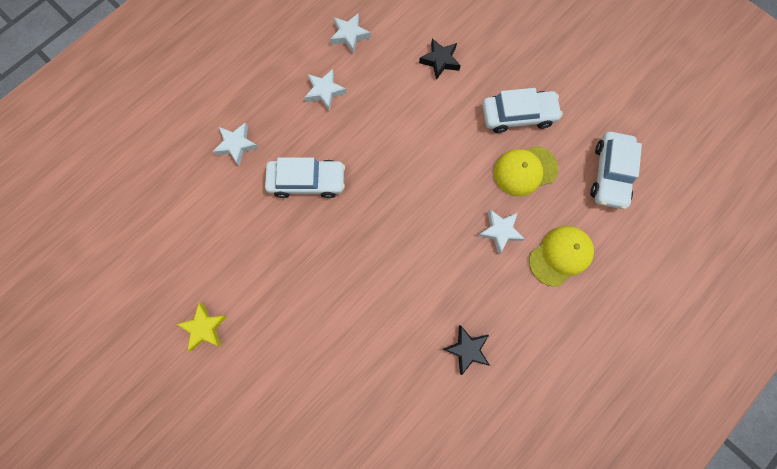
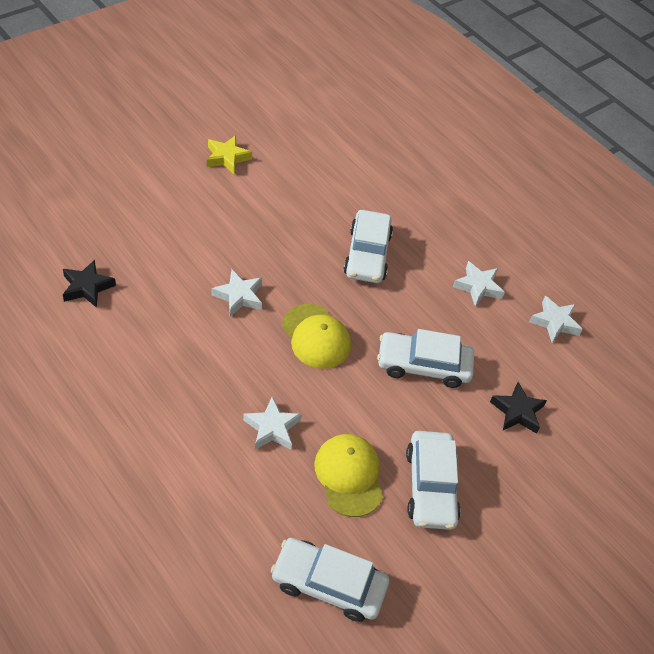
camera: 90 degrees right, 25 degrees down
white star [213,123,259,165] -> white star moved to [211,269,262,317]
black star [443,325,490,375] -> black star moved to [63,259,116,308]
yellow cap [529,226,594,287] -> yellow cap moved to [282,304,351,369]
none -> white car [377,329,474,388]

